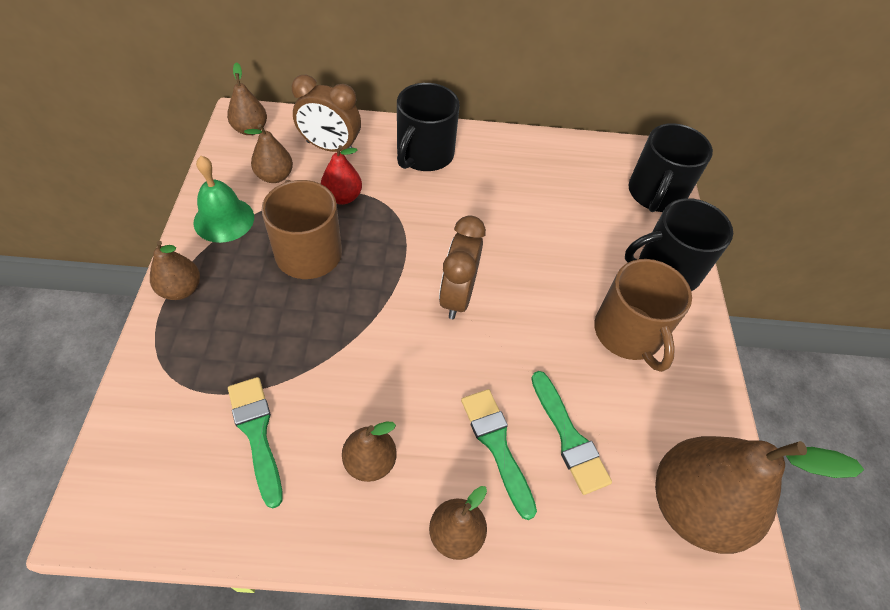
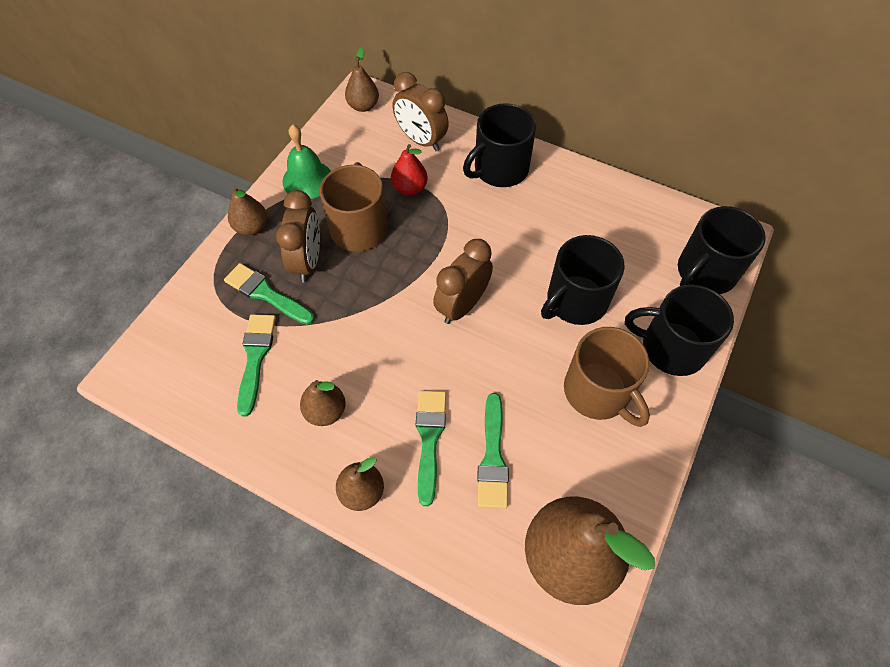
camera: 30 degrees right, 5 degrees up
brown pear [244,124,293,183] -> none
brown mug [594,259,692,372] -> brown mug turned 45 degrees counterclockwise [564,327,650,427]
none -> green brush [224,263,314,325]
none -> brown clock [276,190,320,282]
none -> black mug [541,235,625,325]

